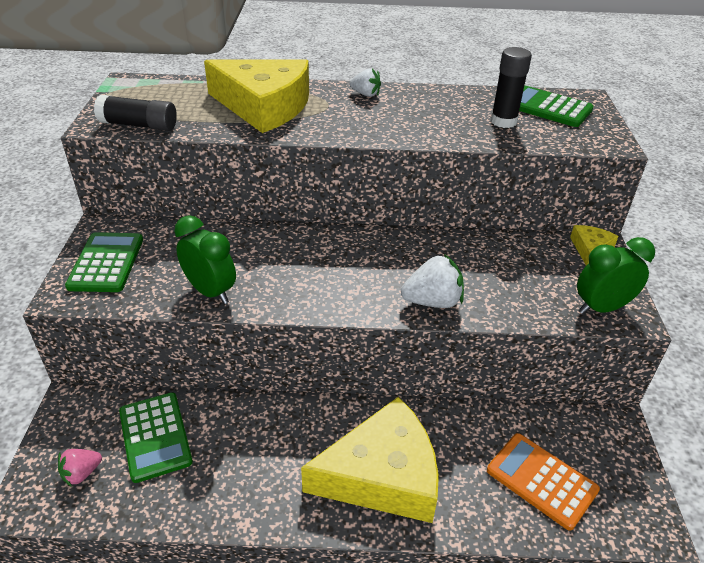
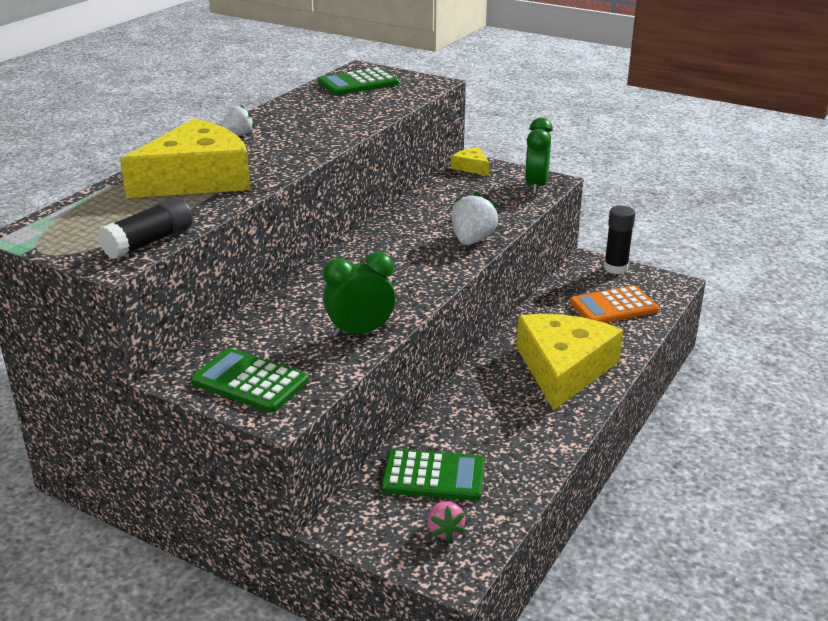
camera: 60 degrees left, 10 degrees down
black glue stick [491,47,532,128] -> black glue stick moved to [604,206,635,274]

